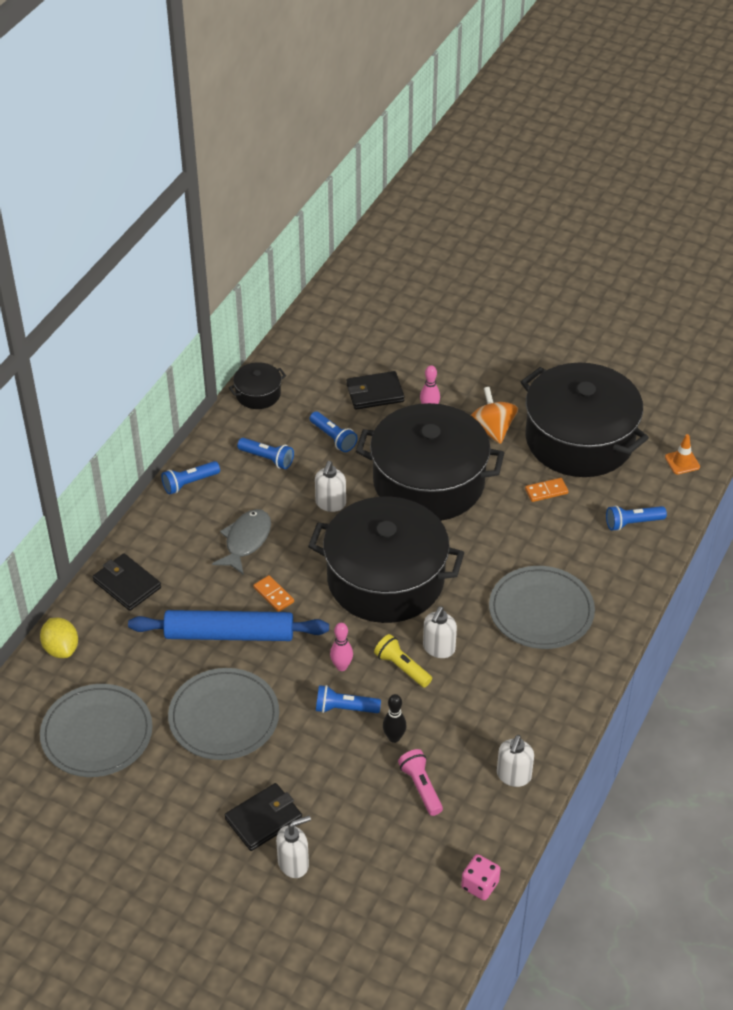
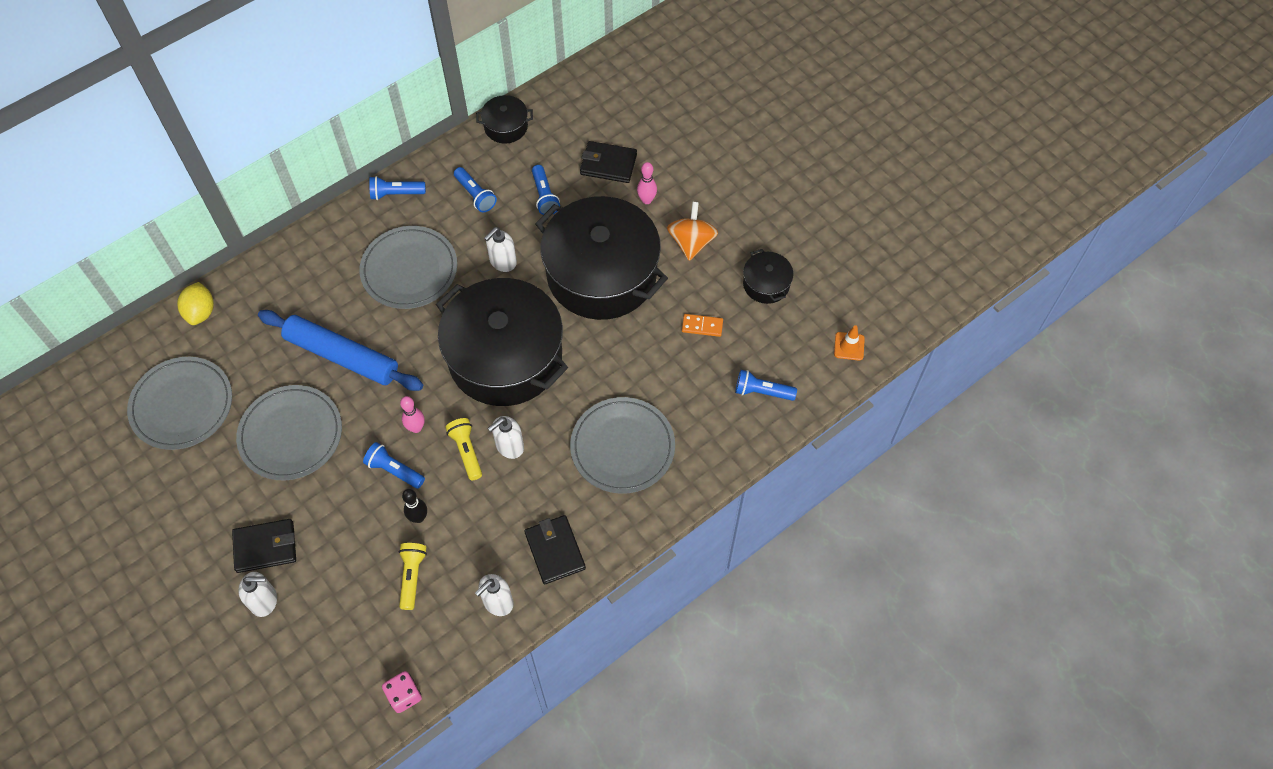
camera: 25 degrees right, 15 degrees up
black wallet [93,553,161,611] -> black wallet moved to [524,515,586,584]
grey fish [212,509,271,575] -> grey plate [359,226,457,309]
orange domino [253,575,294,612] -> none
pink flashlight [398,749,443,816] -> yellow flashlight [399,543,427,610]
black pot [521,362,649,477] -> black pot [743,249,793,304], size x0.42

